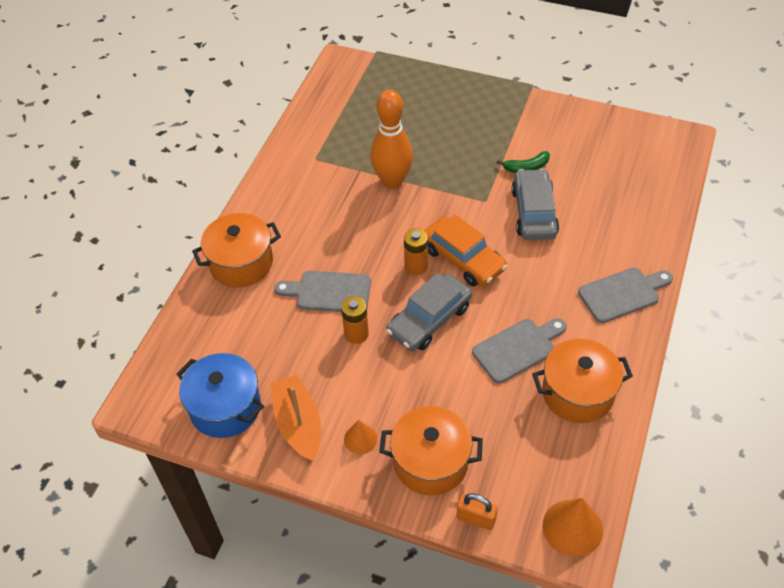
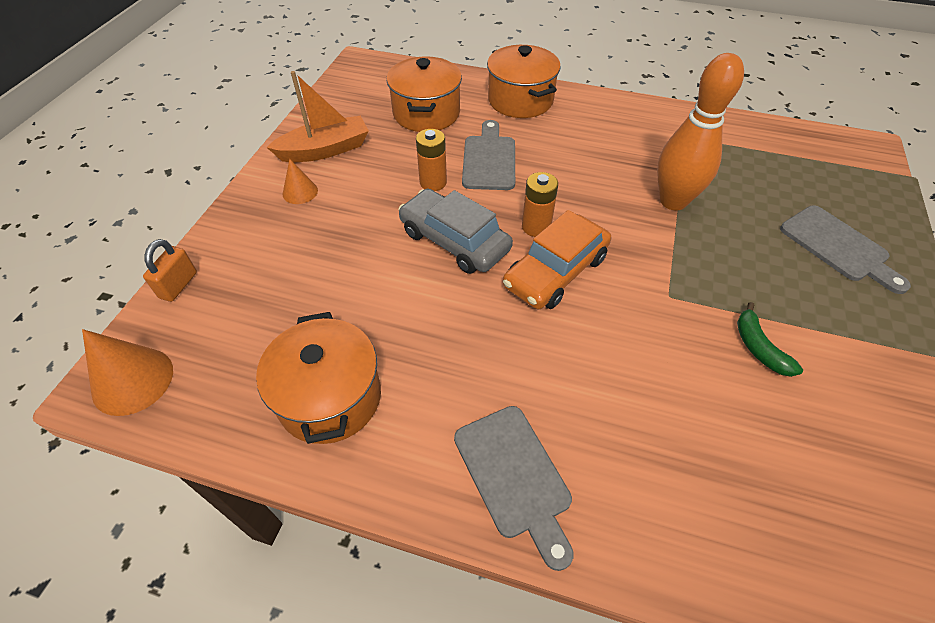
camera: 85 degrees right, 0 degrees up
blue pot [177,353,264,438] -> none
orange pot [379,406,483,495] -> orange pot moved to [386,56,462,132]
grey cutting board [472,318,567,383] -> grey cutting board moved to [780,206,911,294]
grey car [512,169,559,240] -> none

